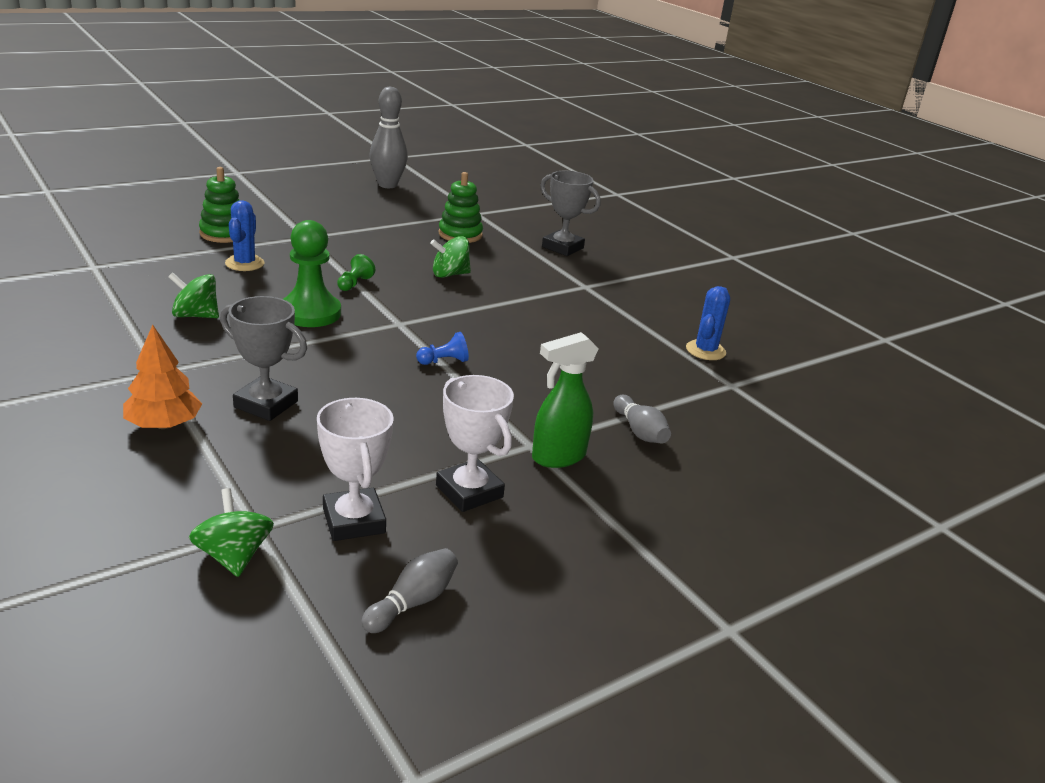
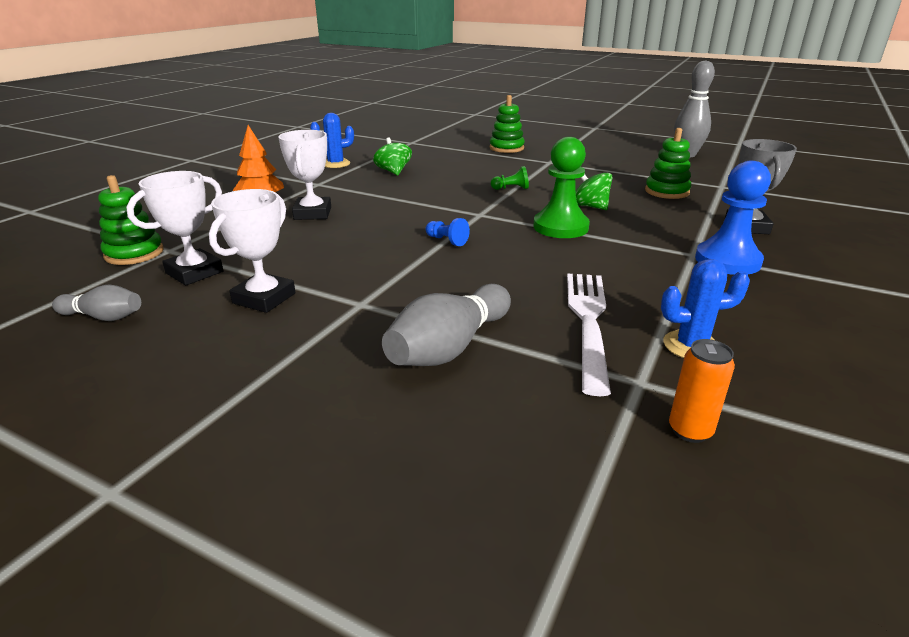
camera: 65 degrees right, 0 degrees up
green spinning top [189,488,274,577] -> green stacking toy [98,175,164,265]
grey trophy [220,296,307,421] -> white trophy [278,130,331,220]
blue cactus [225,200,265,271] -> blue cactus moved to [310,113,354,168]
green pawn [283,220,341,327] -> green pawn moved to [533,137,590,238]
green spray bottle [532,332,599,468] -> none
grey bowling pin [614,395,671,444] -> grey bowling pin [382,284,511,366], size x1.72
none -> white fork [567,273,611,396]
none -> orange can [669,339,735,443]
none -> blue pawn [695,161,771,275]

